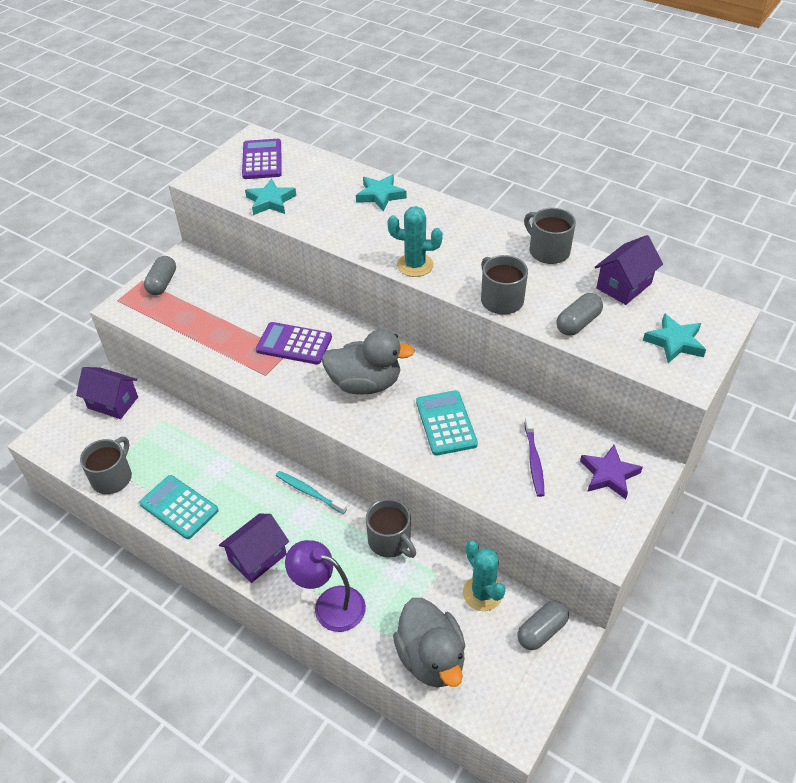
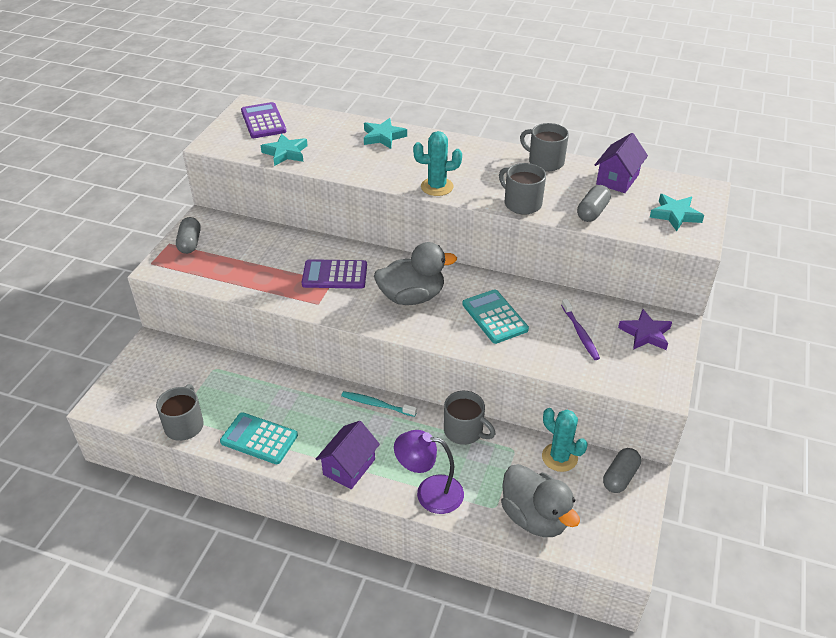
camera: 15 degrees left, 5 degrees down
purple house [76,367,138,419] -> none

